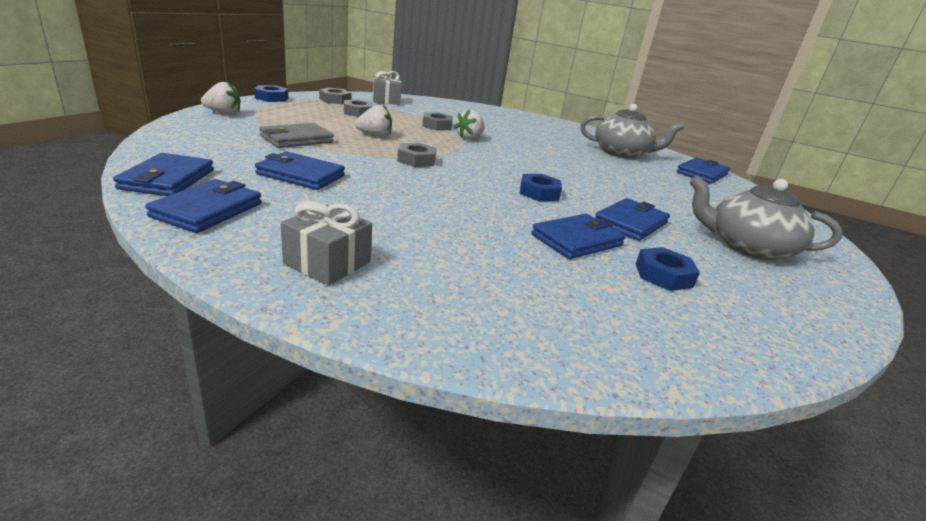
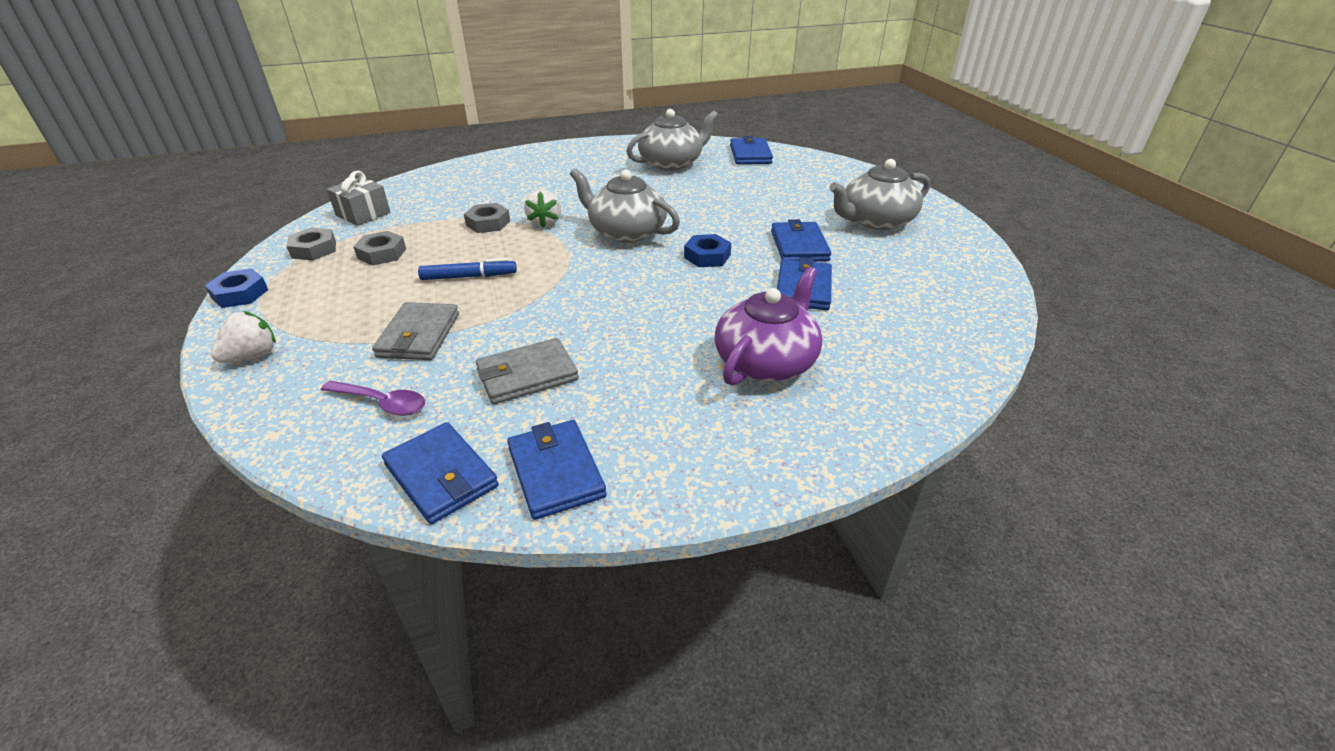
camera: 40 degrees left, 10 degrees up
blue wallet [255,152,345,190] -> grey wallet [476,338,579,404]
grey gift [281,201,372,286] -> none
white strawberry [355,105,392,137] -> blue marker [418,258,517,280]
grey nut [397,143,436,167] -> none
blue nut [636,247,700,291] -> none
none -> purple spoon [321,381,425,416]
none -> grey teapot [570,168,680,243]
none -> purple teapot [715,267,822,386]

